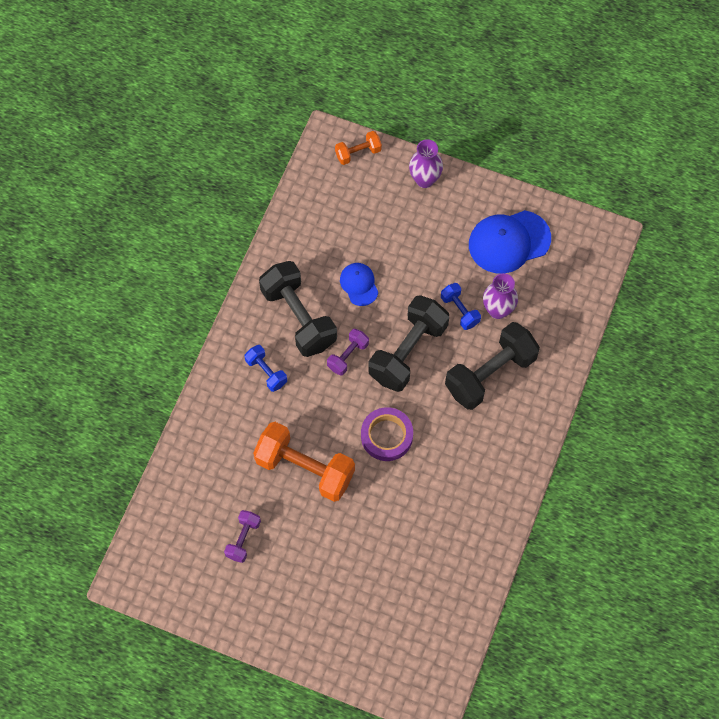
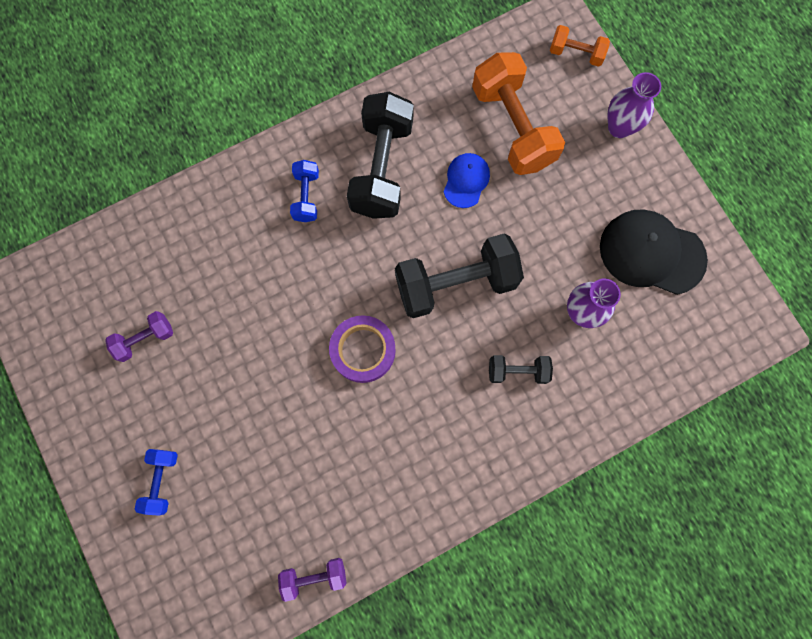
camera: 40 degrees right, 10 degrees up
orange dumbbell [253,422,355,502] -> orange dumbbell moved to [472,52,565,175]
purple dumbbell [327,328,369,376] -> purple dumbbell moved to [278,558,346,602]
blue dumbbell [441,283,481,330] -> blue dumbbell moved to [134,449,178,516]
black dumbbell [445,322,540,410] -> black dumbbell [489,355,553,384], size x0.50
blue cap [469,210,551,274] -> black cap [600,210,708,295]

